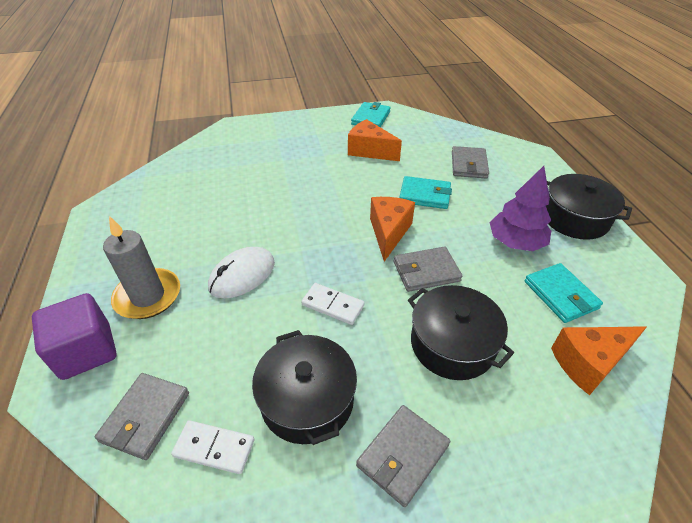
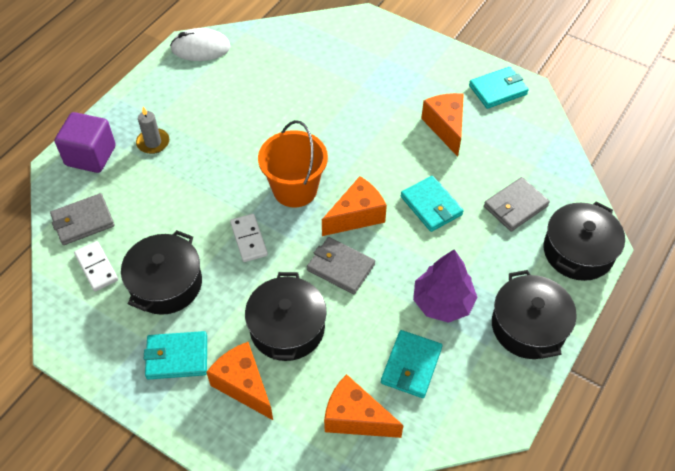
camera: 45 degrees right, 10 degrees up
grey candle [103,216,180,319] -> grey candle [136,107,169,154], size x0.60
white mouse [208,247,275,299] -> white mouse moved to [170,28,231,61]
grey wallet [356,405,450,507] -> turquoise wallet [144,331,207,380]
none -> orange cheese [206,342,273,420]
none -> orange bucket [258,120,328,208]
none -> black pot [544,202,625,281]

